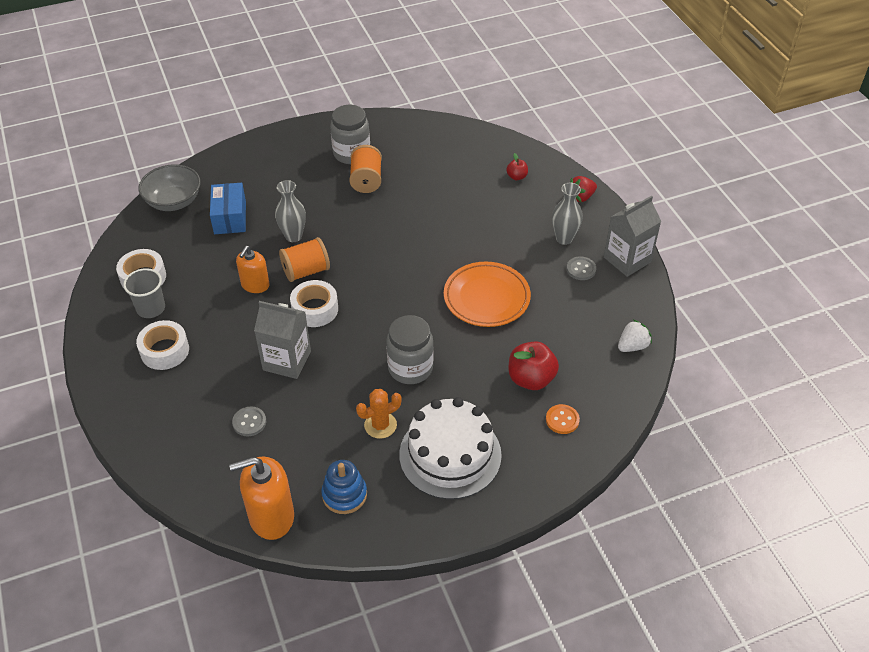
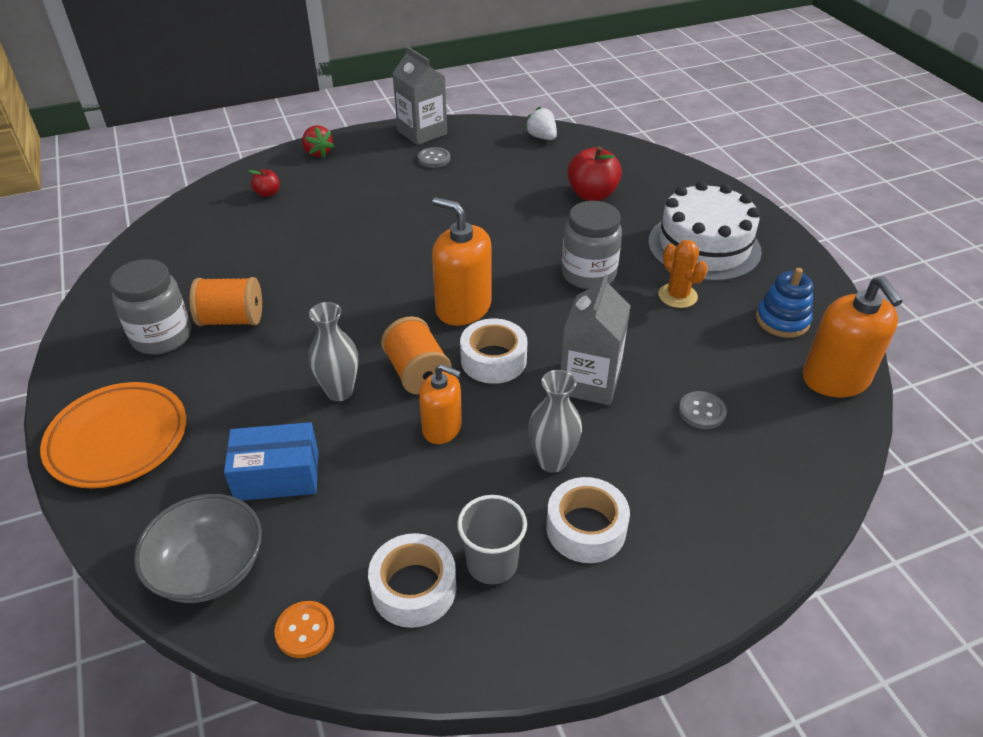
camera: 90 degrees left, 5 degrees down
orange plate [444,262,531,327] -> orange plate moved to [40,382,186,488]
orange button [546,404,580,434] -> orange button moved to [274,601,334,658]
grey vase [552,183,583,245] -> grey vase moved to [528,370,582,473]
none -> orange soap dispenser [432,197,492,326]

